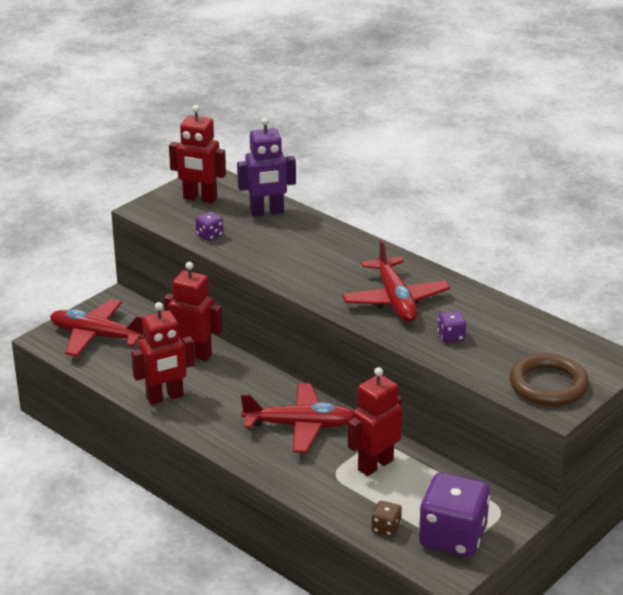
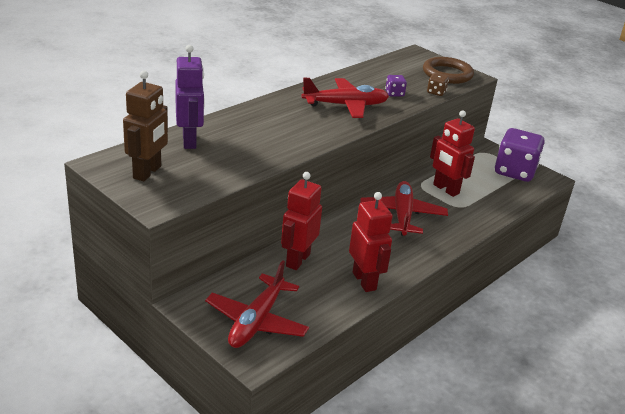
camera: 90 degrees left, 0 degrees up
red robot [169,105,226,203] -> brown robot [123,70,168,181]
purple dice [195,211,223,241] -> none
brown dice [371,501,402,537] -> brown dice moved to [427,73,449,96]

